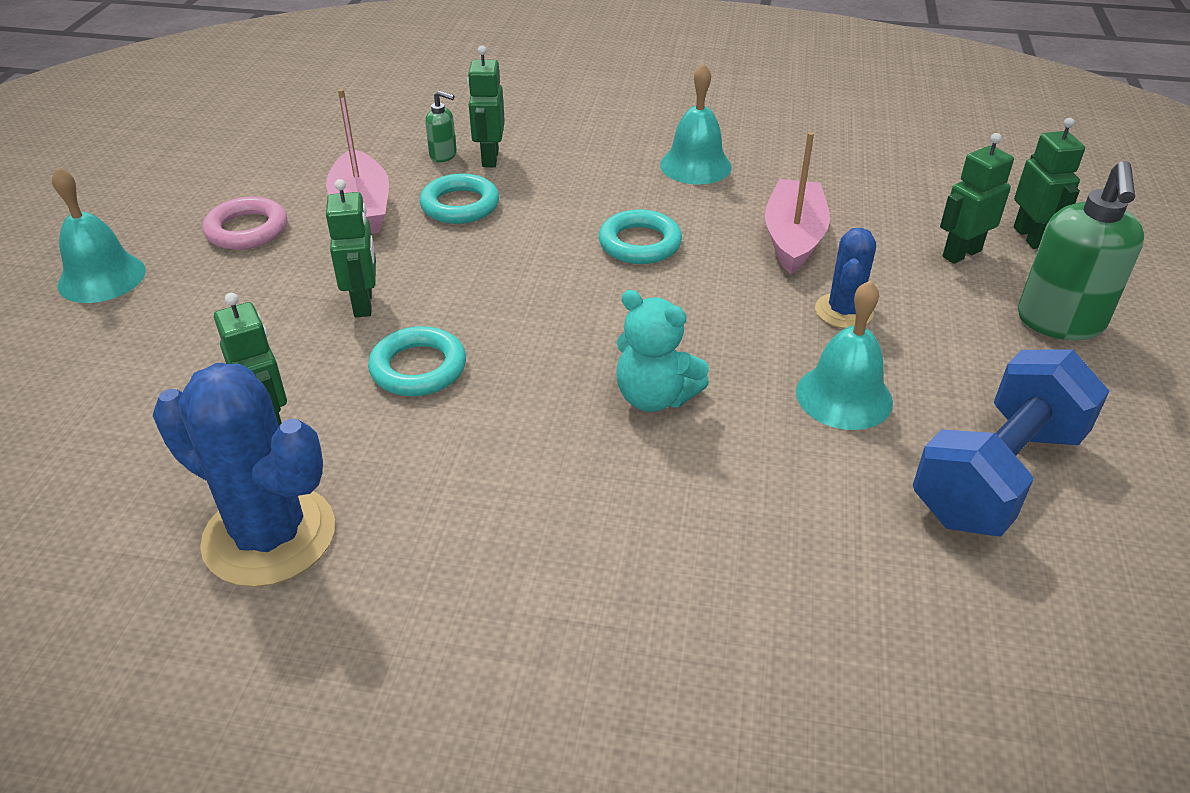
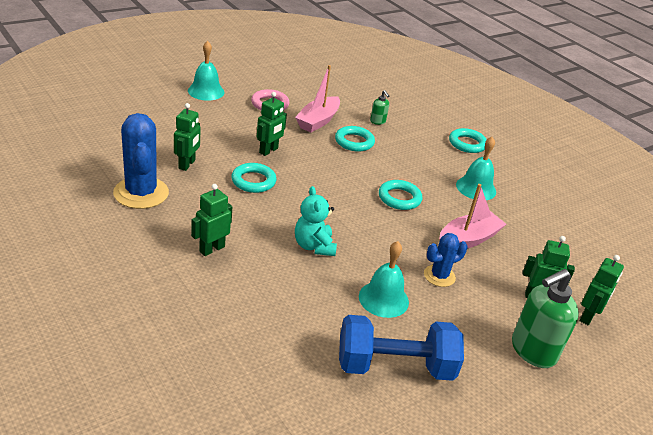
camera: 40 degrees right, 5 degrees down
green robot [467,46,505,167] -> green robot moved to [191,184,232,256]
none -> turquoise ring [449,128,487,153]

